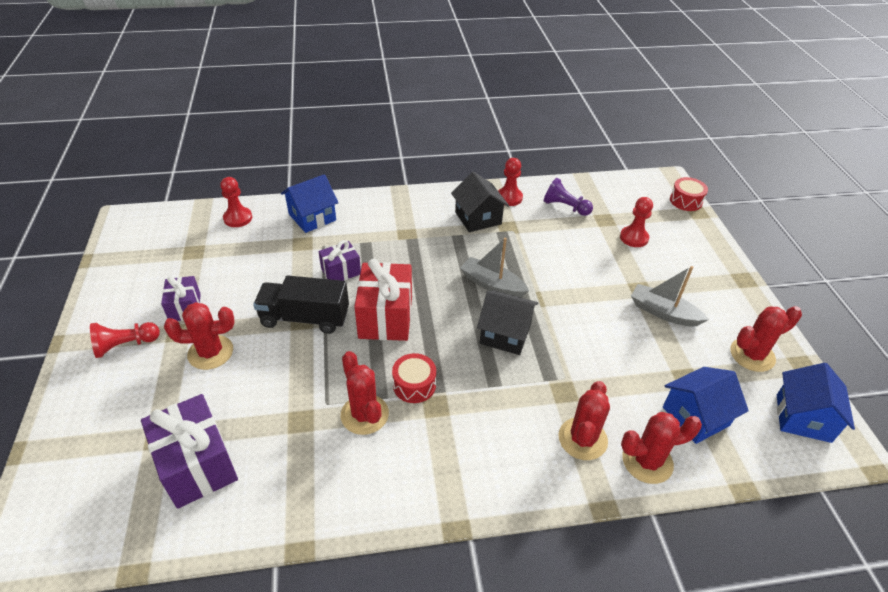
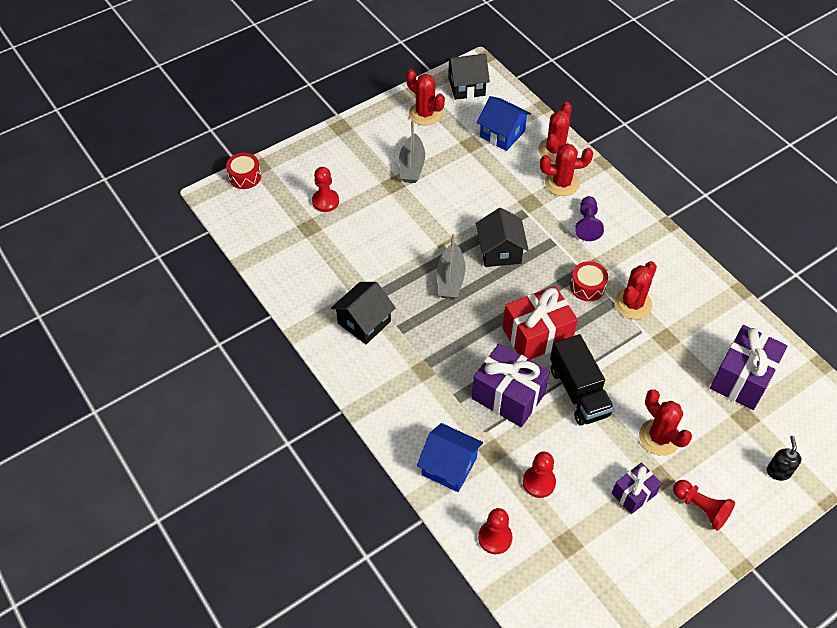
camera: 115 degrees left, 10 degrees up
purple gift [318,240,361,281] -> purple gift [472,343,550,427], size x1.74
red pawn [498,158,523,206] -> red pawn moved to [523,452,556,498]
purple pawn [544,178,593,216] -> purple pawn moved to [575,196,604,241]
red cactus [621,412,702,484] -> red cactus turned 60 degrees clockwise [538,102,572,162]
blue house [777,363,855,443] -> black house [446,53,490,100]
none -> black soap dispenser [767,436,801,481]

